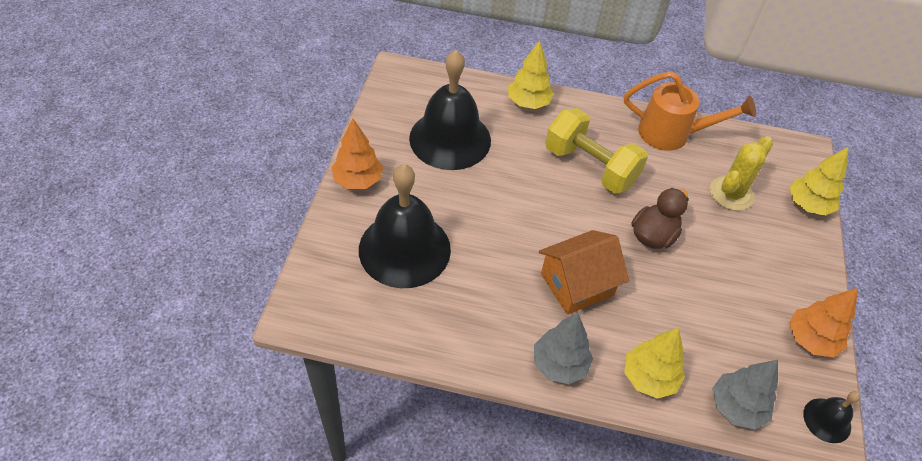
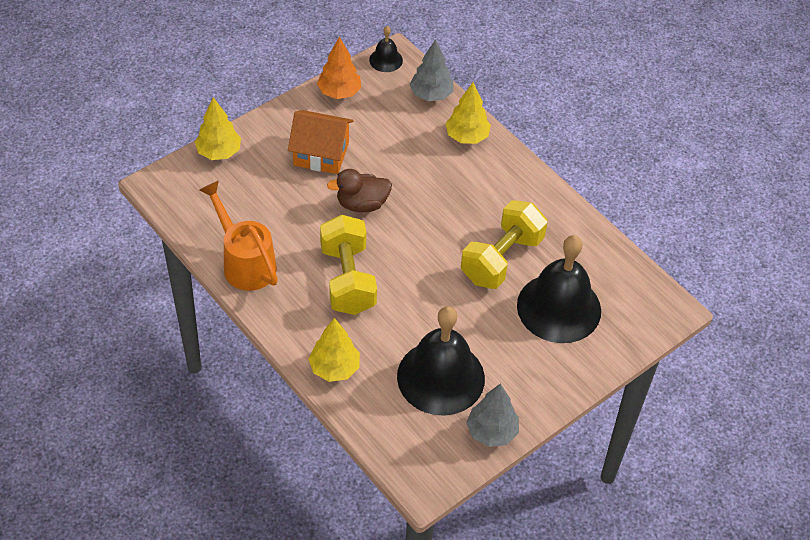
camera: 140 degrees left, 0 degrees up
orange tree [332,119,383,189] -> none
grey tree [534,313,593,384] -> grey tree moved to [466,384,519,447]
orange house [539,230,629,315] -> orange house moved to [288,110,354,174]
yellow cactus [710,136,773,211] -> none
none -> yellow dumbbell [461,200,547,289]

